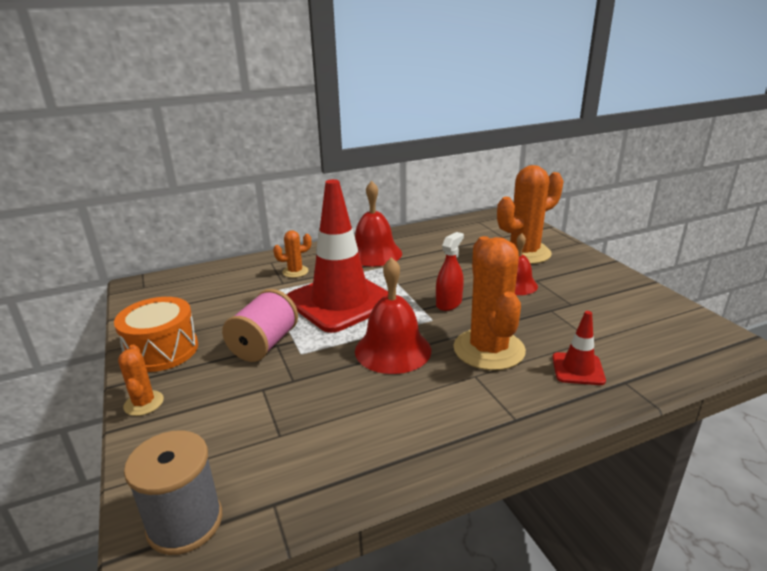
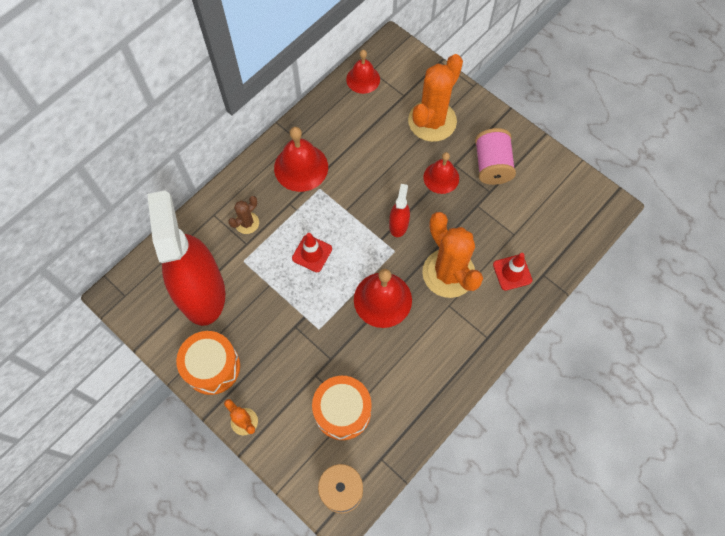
camera: 25 degrees left, 40 degrees up
pink spool [222,289,298,362] -> pink spool moved to [475,128,516,185]
orange cactus [273,230,312,278] -> brown cactus [228,196,259,234]
red traffic cone [287,179,388,333] -> red traffic cone [292,233,332,272], size x0.43
none -> red spray bottle [147,190,225,326]
none -> orange drum [312,376,372,440]
none -> red bell [346,50,380,94]

